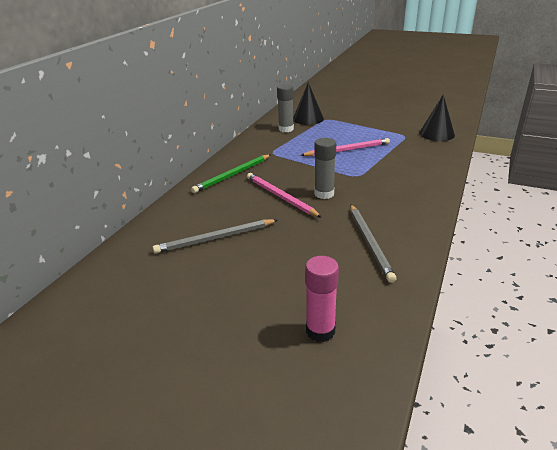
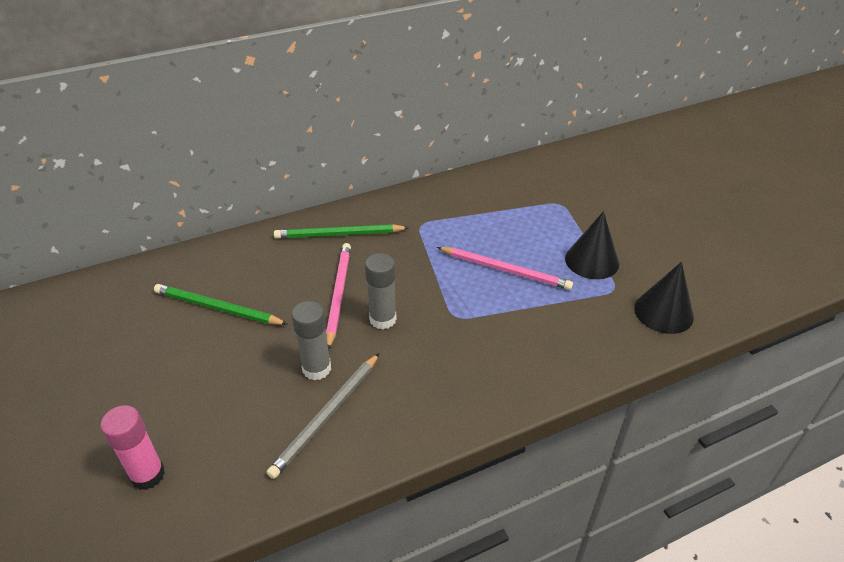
camera: 40 degrees right, 10 degrees up
grey pencil [153,219,278,254] -> green pencil [154,284,288,325]
grey glue stick [277,84,294,132] -> grey glue stick moved to [291,301,331,380]
black cone [293,82,324,125] -> black cone moved to [565,211,619,279]

